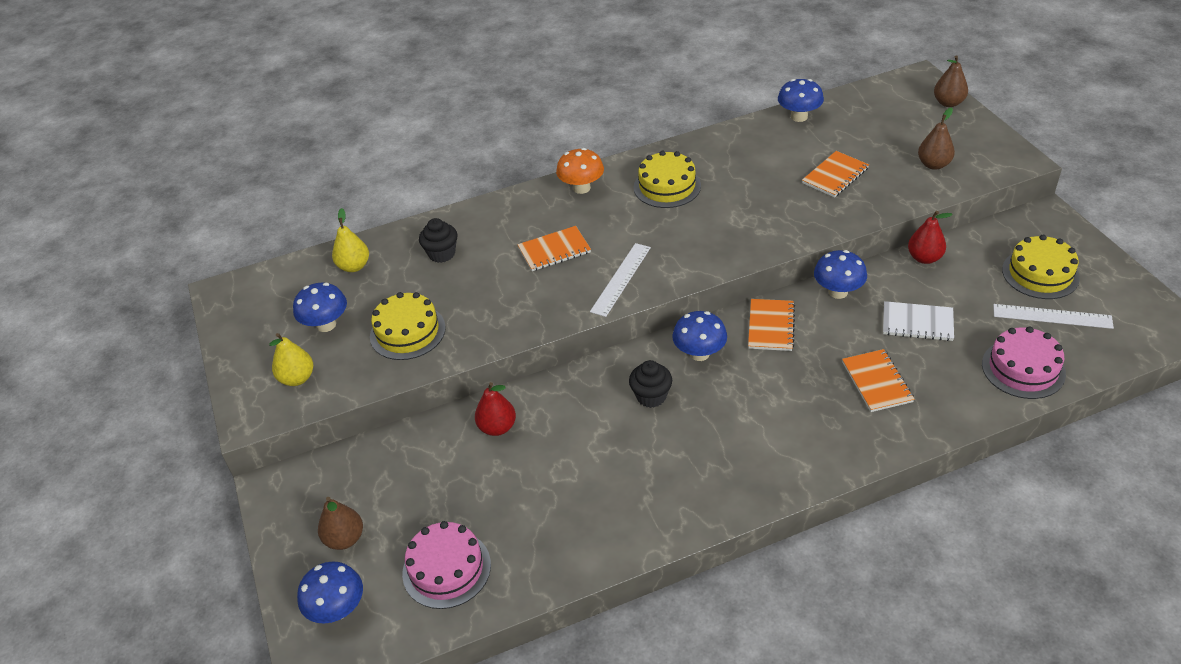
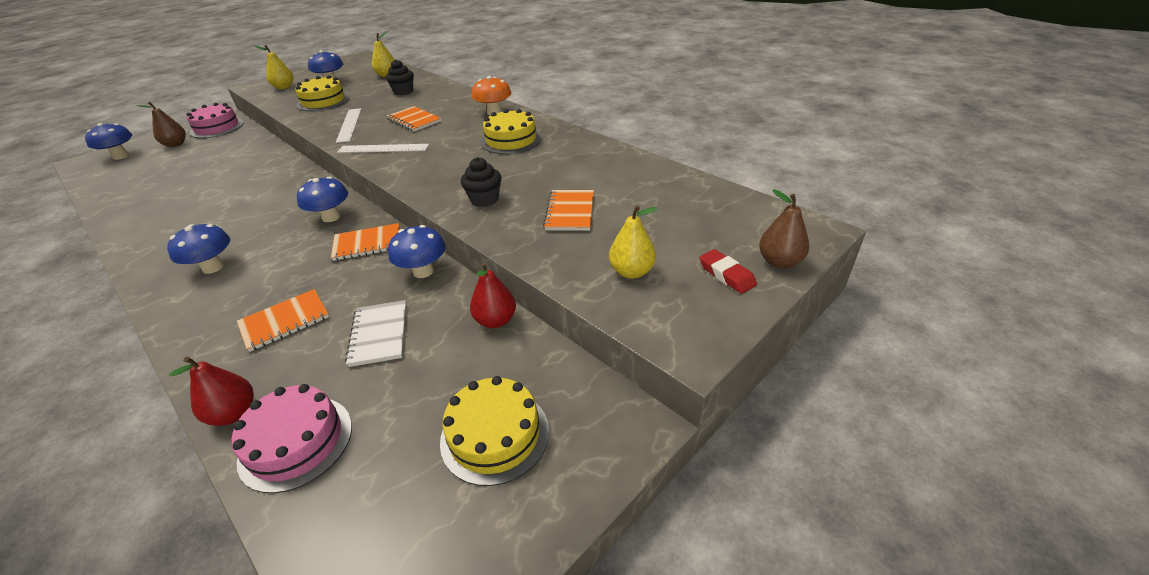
camera: 65 degrees right, 5 degrees down
pink cake [402,521,491,609] -> pink cake moved to [186,103,244,138]
red pear [475,382,516,436] -> red pear moved to [169,357,254,426]
black cupcake [629,360,672,408] -> black cupcake moved to [461,157,502,207]
blue mushroom [778,79,824,122] -> blue mushroom moved to [167,224,230,274]
orange notebook [802,151,869,197] -> orange notebook turned 75 degrees clockwise [543,190,594,231]
brown pear [918,107,955,170] -> yellow pear [609,206,658,279]
white ruler [993,304,1114,329] -> white ruler moved to [336,108,361,143]
none -> red eraser [699,249,757,294]

